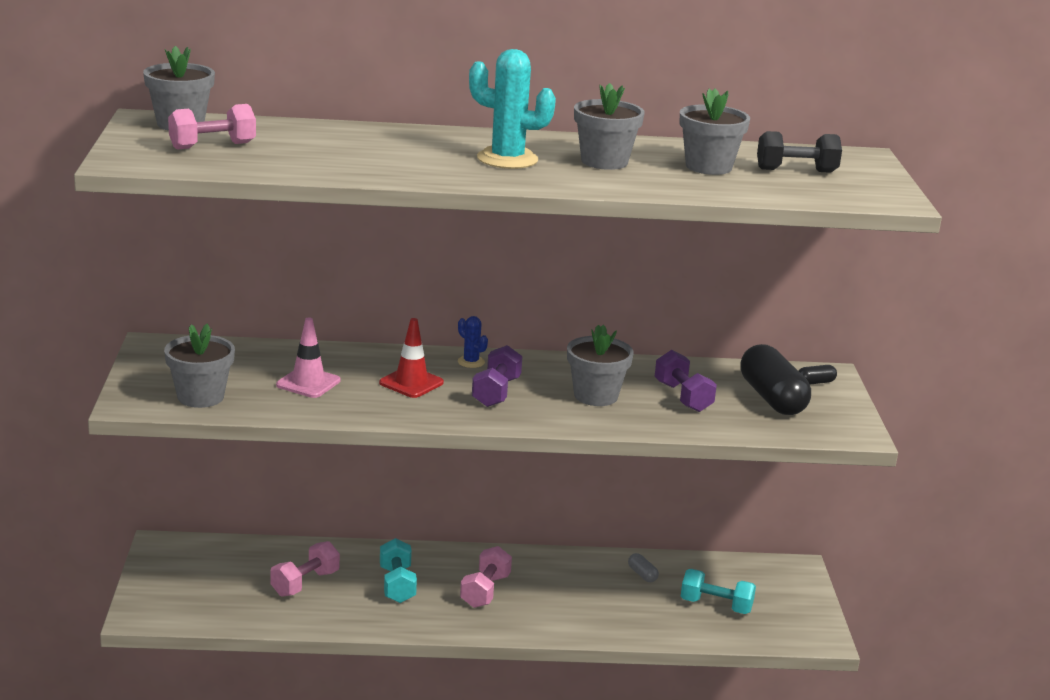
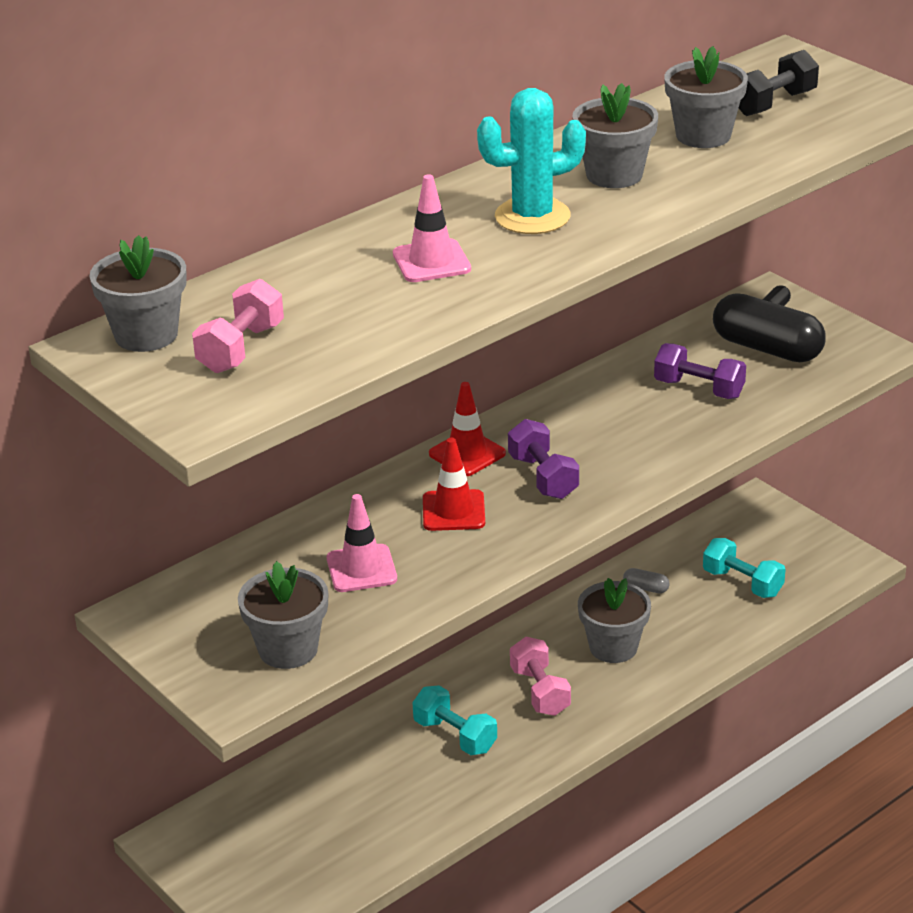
camera: 35 degrees left, 10 degrees up
pink dumbbell [270,541,340,597] -> none
blue cactus [458,316,488,368] -> red traffic cone [429,382,506,476]
grey flower pot [567,325,634,406] -> grey flower pot moved to [578,578,651,663]
turquoise dumbbell [681,569,756,614] -> turquoise dumbbell turned 60 degrees clockwise [703,538,786,598]
none -> pink traffic cone [393,174,471,282]

